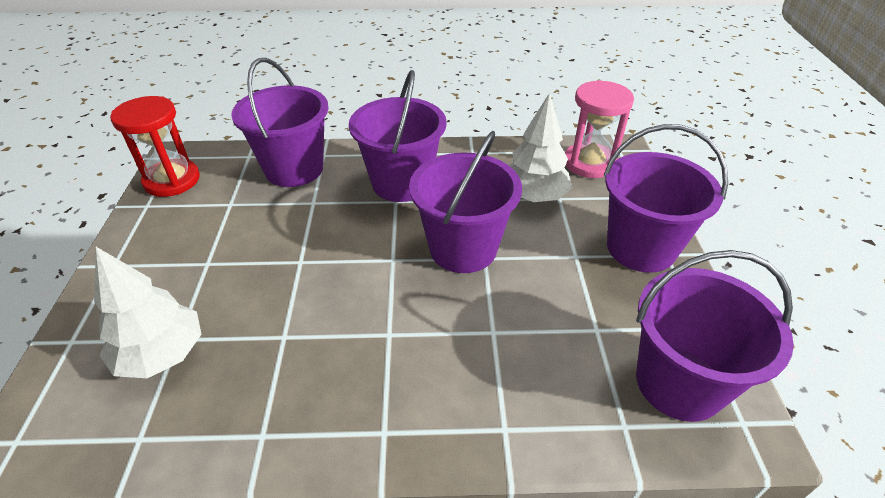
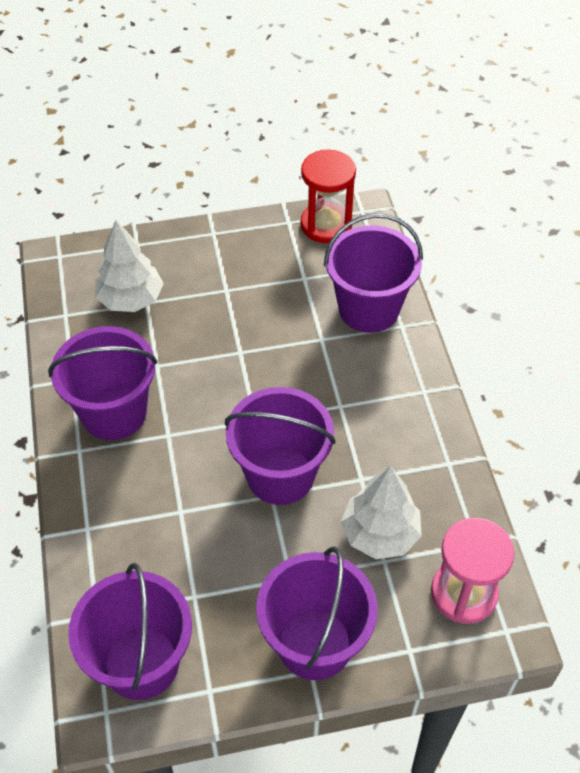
camera: 80 degrees right, 10 degrees up
purple bucket [349,70,447,202] -> purple bucket moved to [48,326,157,440]

